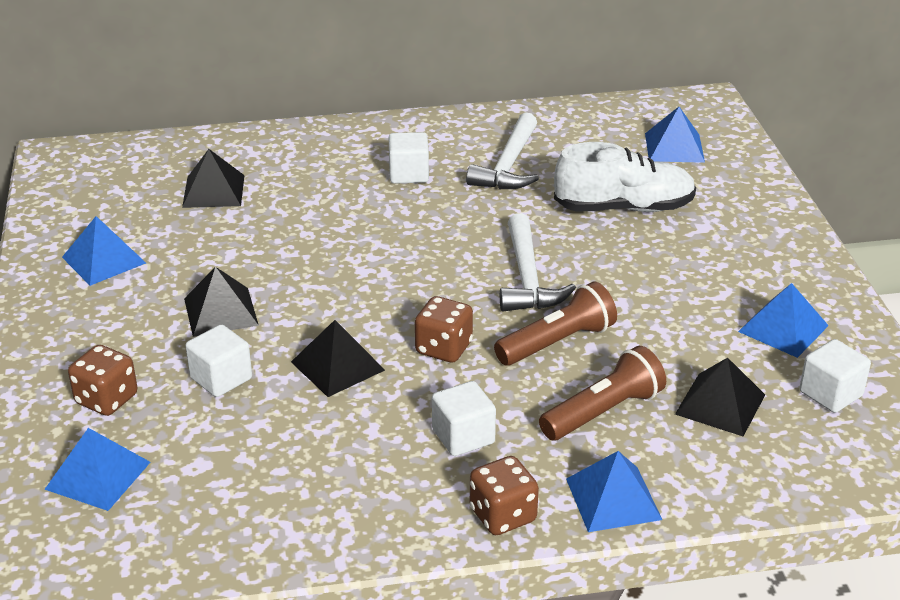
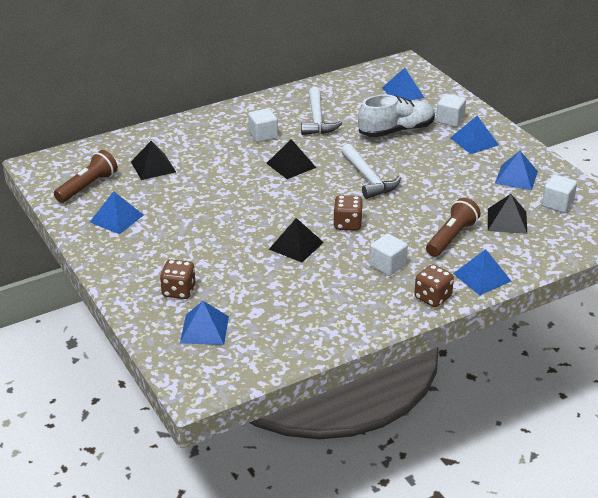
camera: 20 degrees left, 0 degrees up
black pyramid [184,267,259,337] -> black pyramid moved to [266,139,316,179]
white cube [185,324,252,397] -> white cube moved to [436,94,466,127]
brown flashlight [494,282,617,366] -> brown flashlight moved to [54,150,118,203]
none -> blue pyramid [450,116,499,154]

